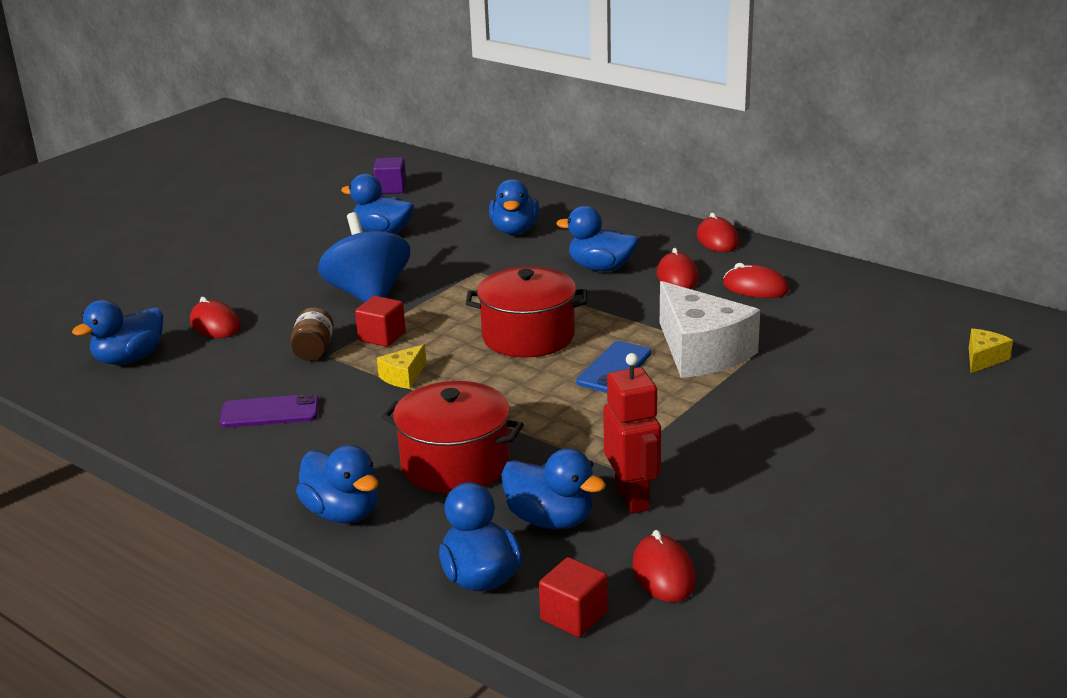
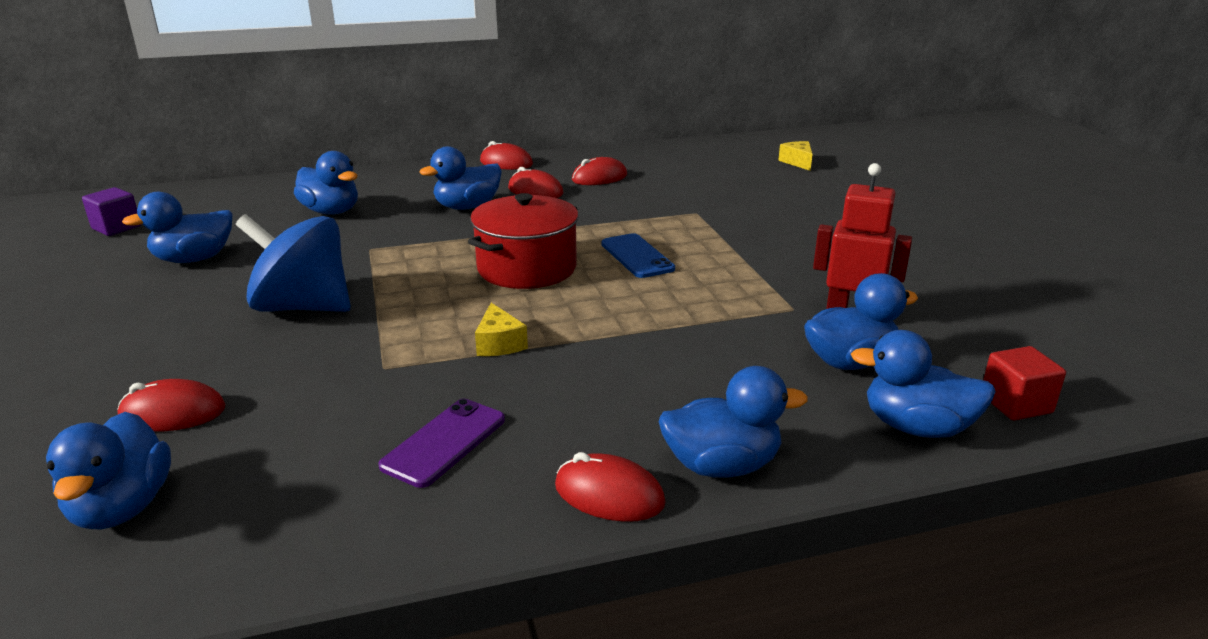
camera: 55 degrees left, 0 degrees up
brown jar [291,307,334,361] -> none
red cube [355,296,406,347] -> none
red pot [382,381,524,494] -> none
red mouse [633,530,696,602] -> red mouse moved to [555,452,666,522]
white cheese [660,281,760,378] -> none

